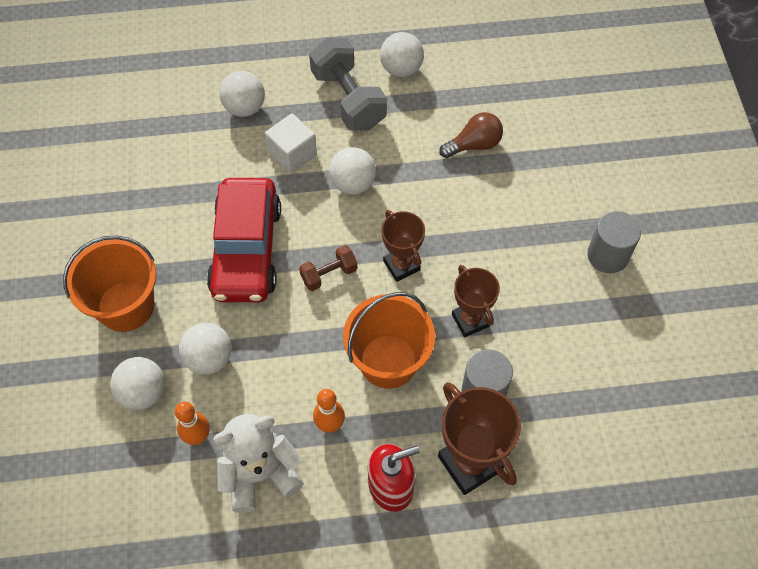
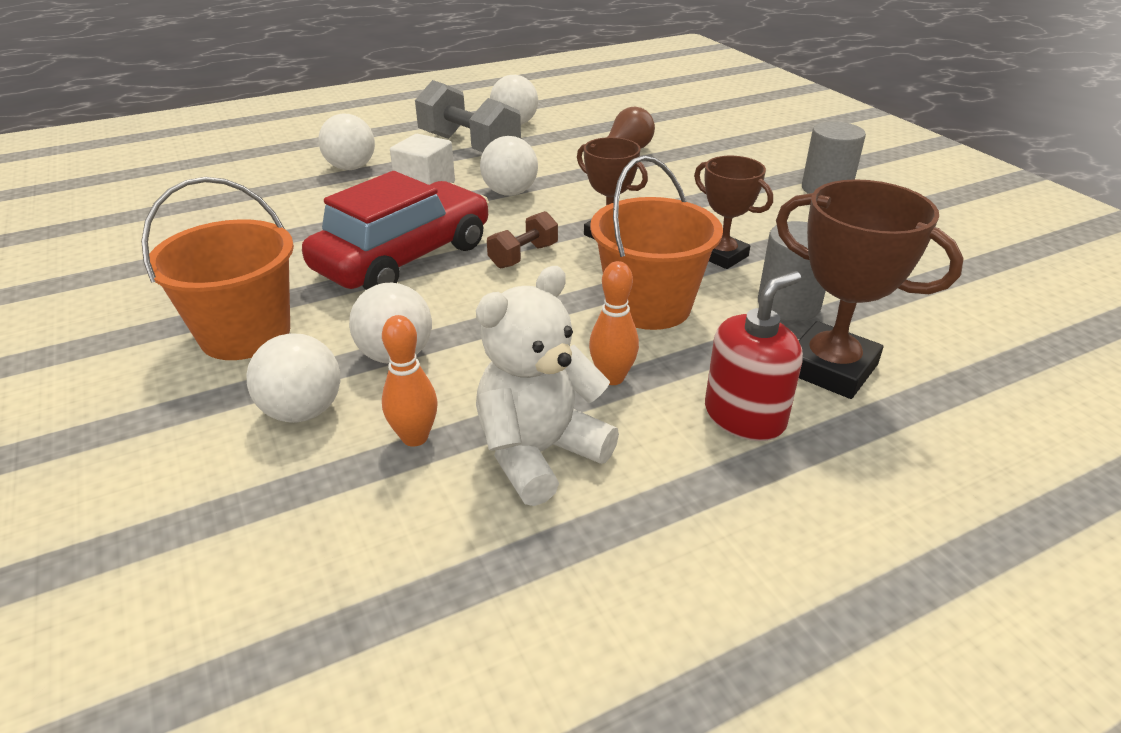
camera: 20 degrees left, 25 degrees down
red car [207,178,281,302] -> red car turned 120 degrees counterclockwise [302,171,489,290]

